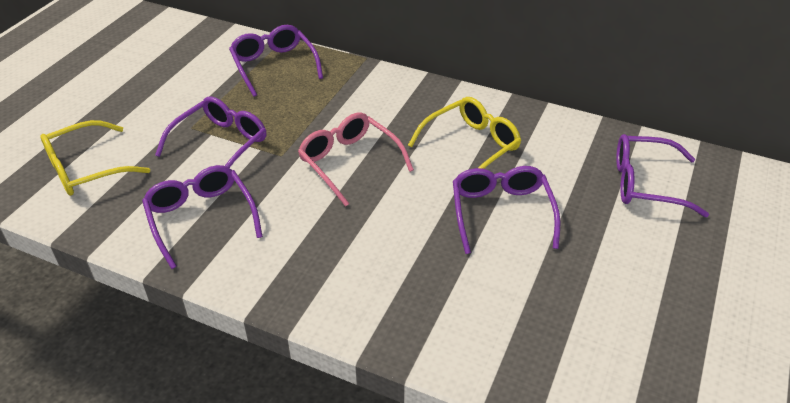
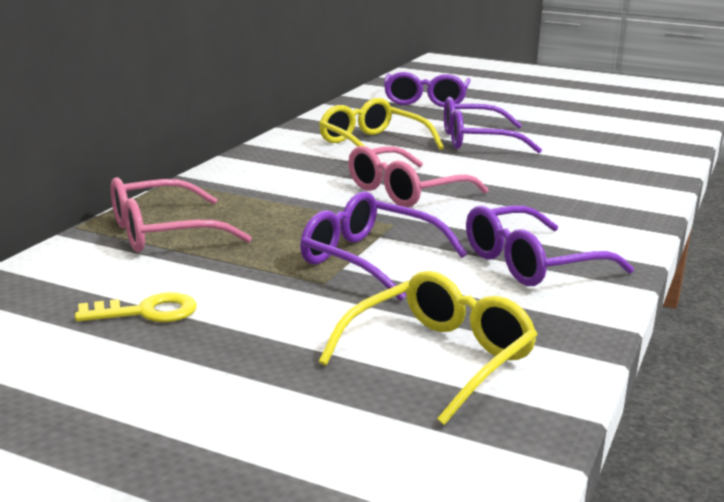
camera: 90 degrees left, 20 degrees down
yellow glasses [40,120,150,196] -> yellow glasses turned 105 degrees counterclockwise [319,271,538,425]
purple glasses [229,25,323,97] -> pink glasses [111,177,252,252]
none -> yellow key [75,292,197,322]

